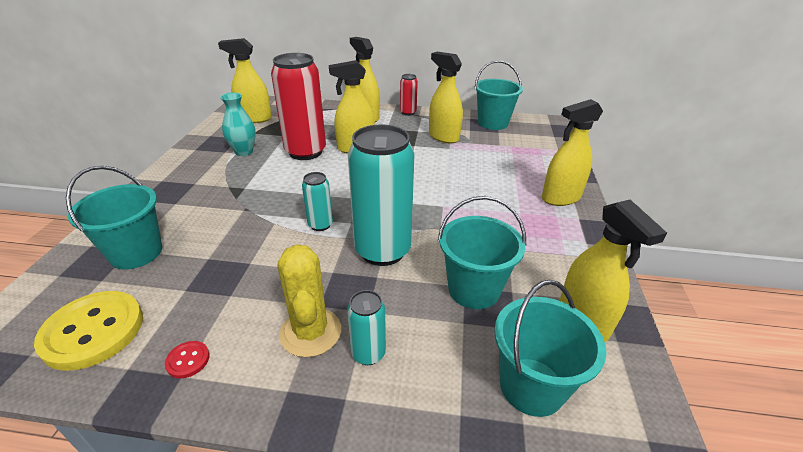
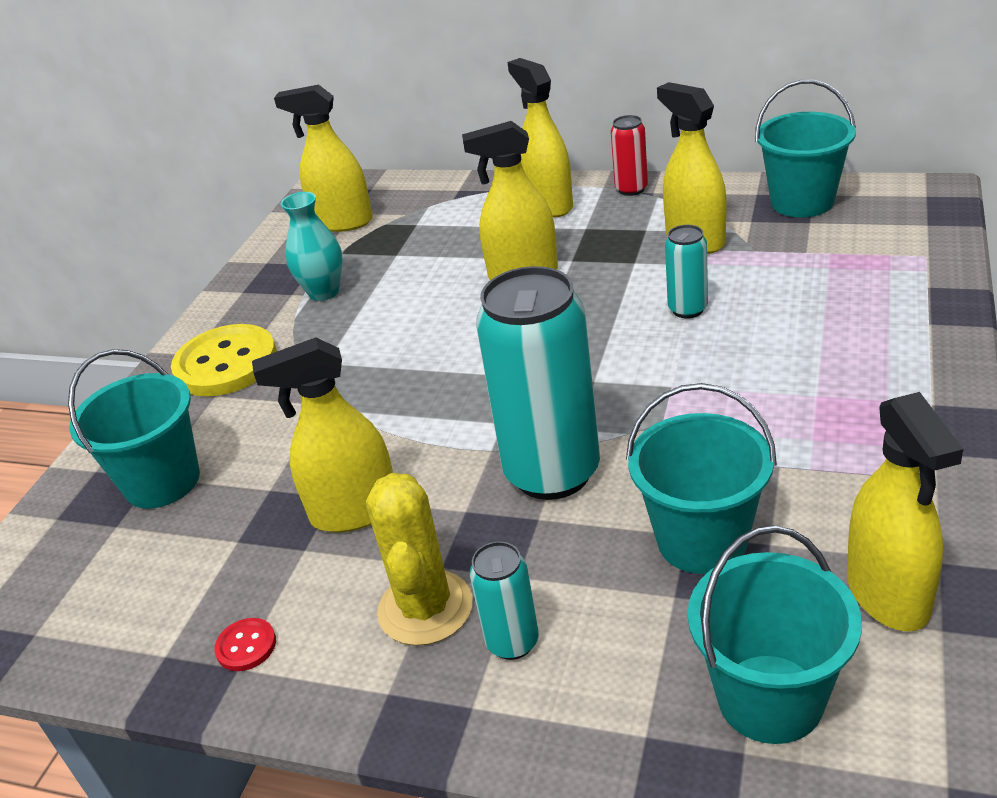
camera: 15 degrees right, 0 degrees up
yellow button [34,291,143,371] -> yellow button moved to [171,324,277,397]
red can [271,53,326,160] -> none
turquoise can [302,172,333,231] -> turquoise can moved to [665,225,708,318]
yellow spray bottle [542,99,603,206] -> yellow spray bottle moved to [252,337,393,532]

